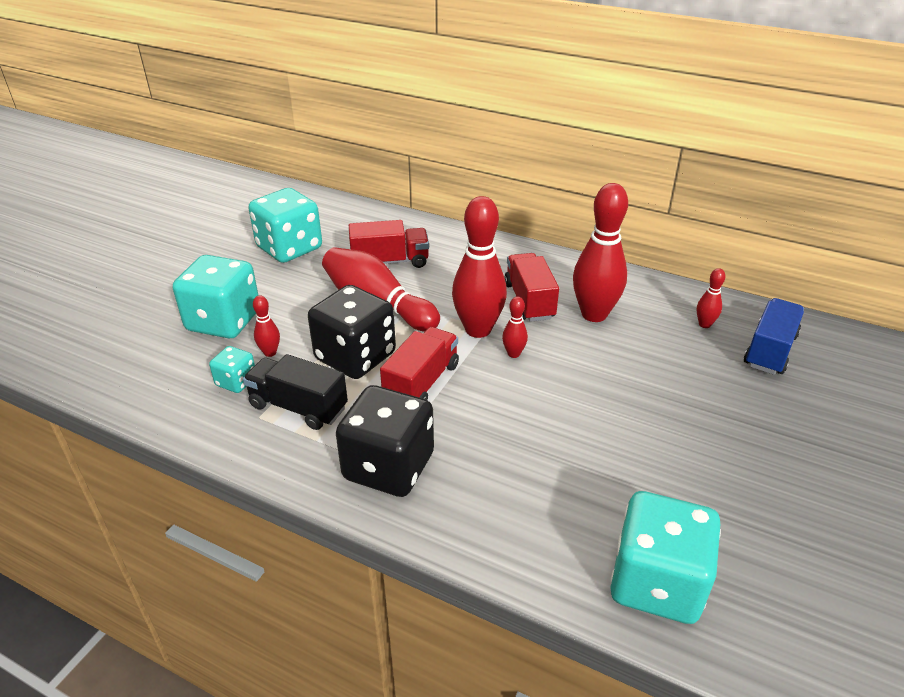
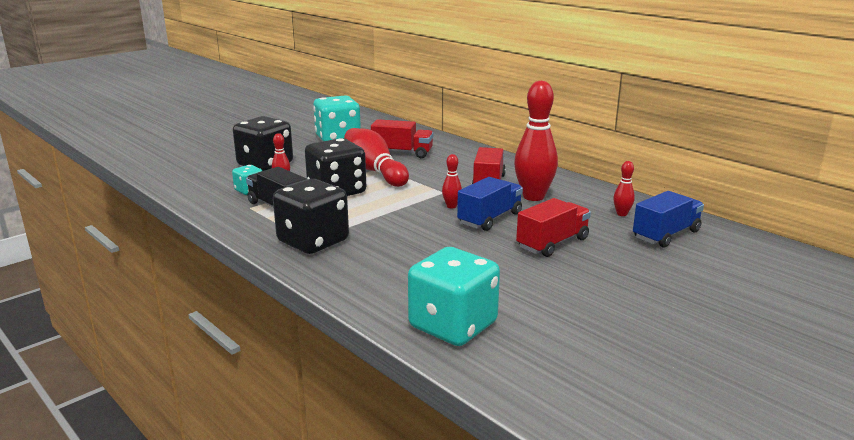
camera: 20 degrees right, 15 degrees down
turquoise dice [173,255,259,338] -> black dice [233,116,293,171]
red truck [380,327,459,400] -> red truck moved to [516,198,591,257]
red bowling pin [452,196,507,338] -> none
none -> blue truck [457,177,523,231]

